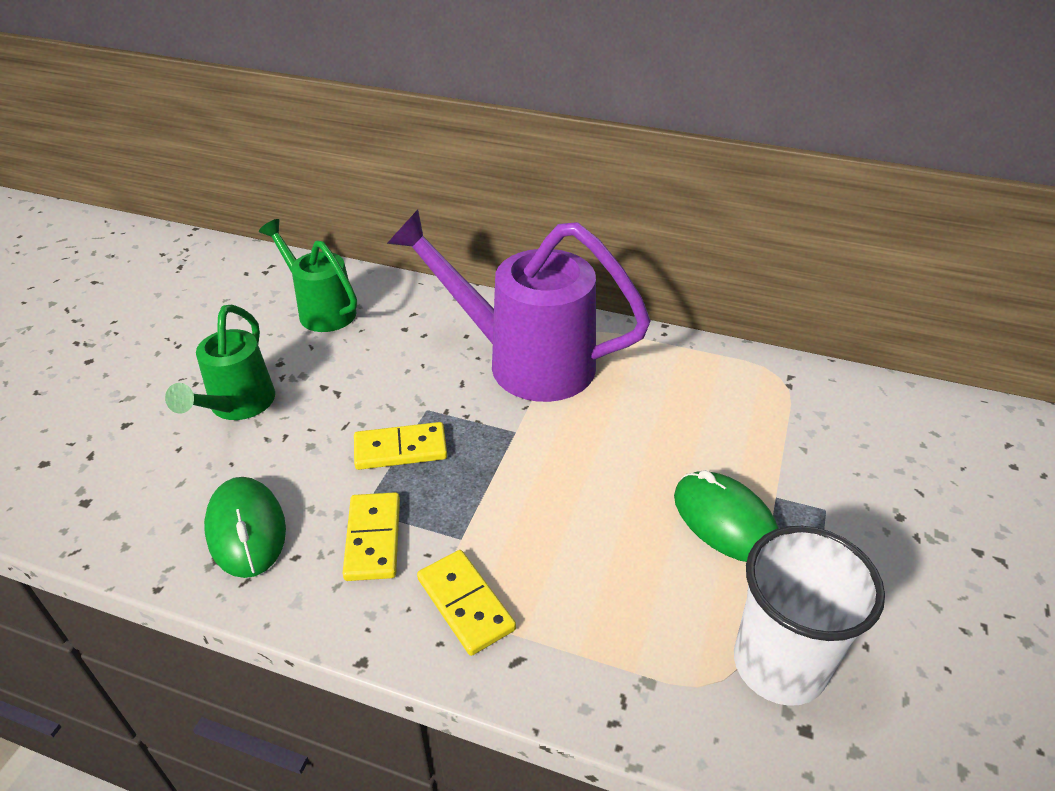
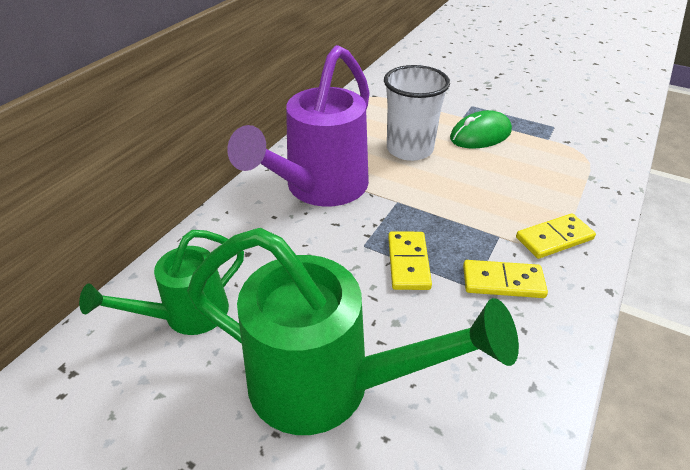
camera: 80 degrees left, 0 degrees up
green watering can [165,305,275,420] -> green watering can [187,228,519,435], size x1.72
green mouse [204,477,286,578] -> none
white cup [734,526,885,706] -> white cup moved to [384,65,450,161]

